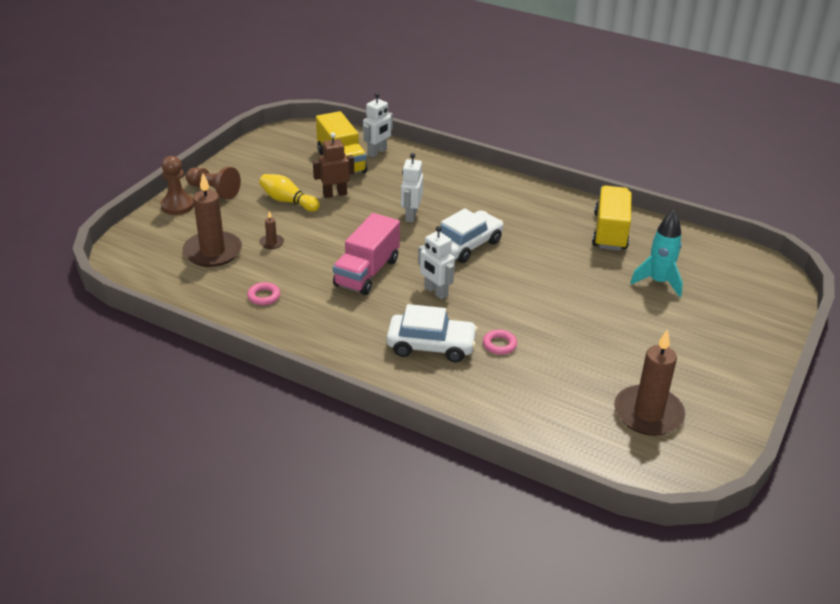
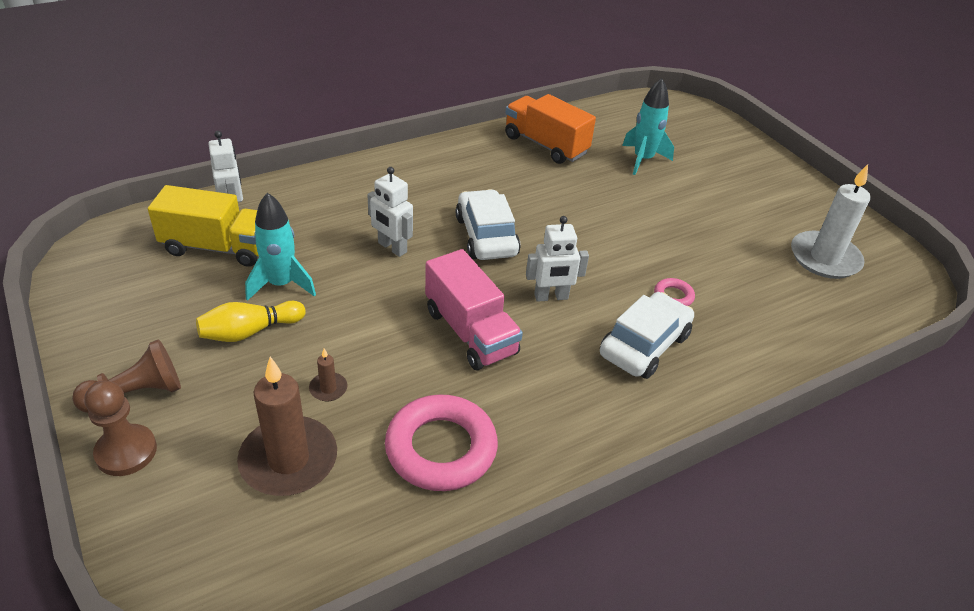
camera: 60 degrees left, 5 degrees up
pink ring [247,282,280,305] -> pink ring [385,394,498,491], size x2.23
brown robot [313,132,354,198] -> turquoise rocket [245,192,316,301]
yellow truck [592,185,632,251] -> orange truck [505,94,596,164]
brown candle [614,329,685,436] -> white candle [791,164,870,279]

